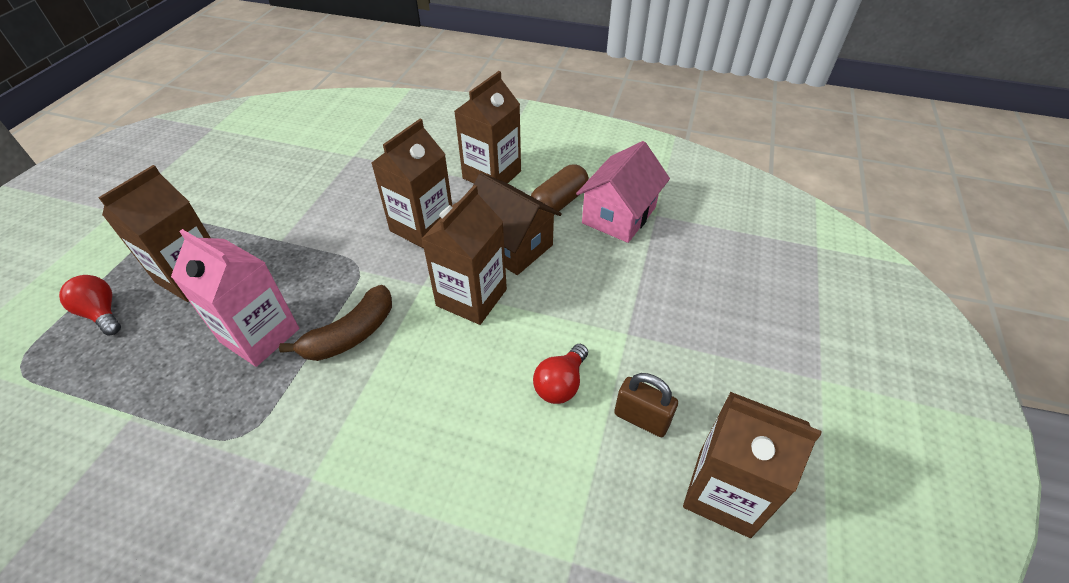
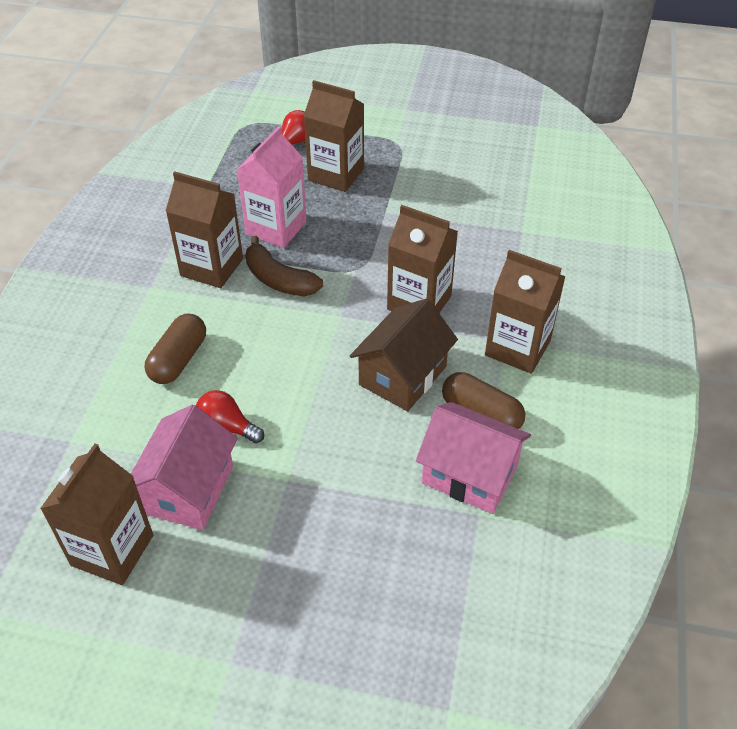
camera: 85 degrees right, 0 degrees up
brown carton [421,185,507,325] -> brown carton moved to [166,171,243,288]
brown padlock [614,373,678,437] -> pink house [131,405,238,530]
none -> brown capsule [145,314,206,384]

